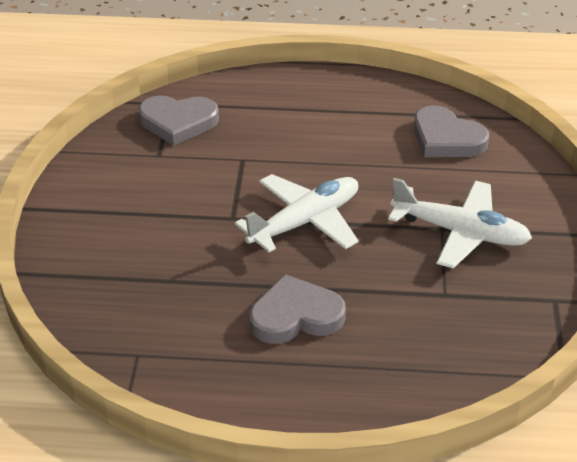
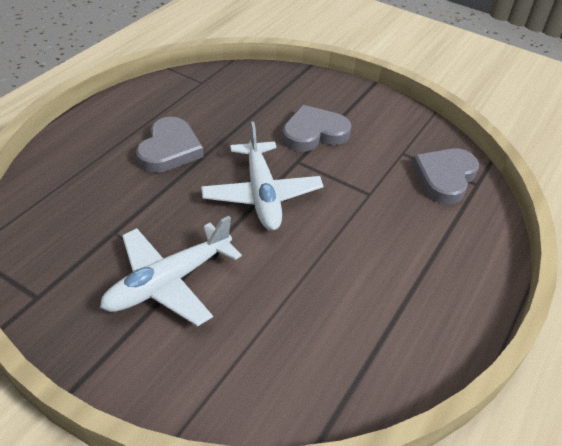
camera: 115 degrees right, 5 degrees up
grey heart [413,105,489,157] -> grey heart moved to [282,105,352,152]

